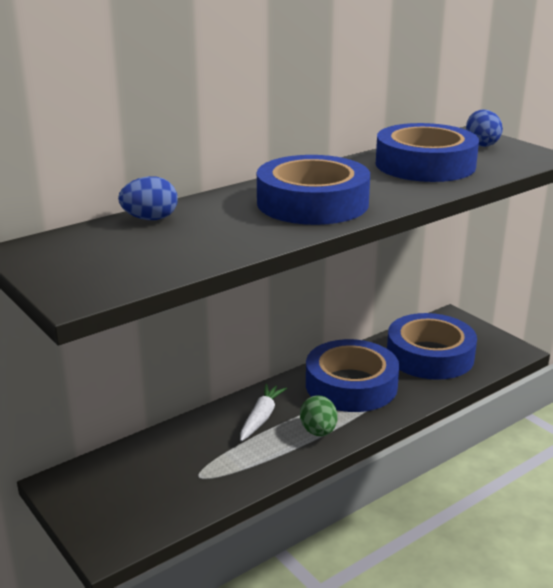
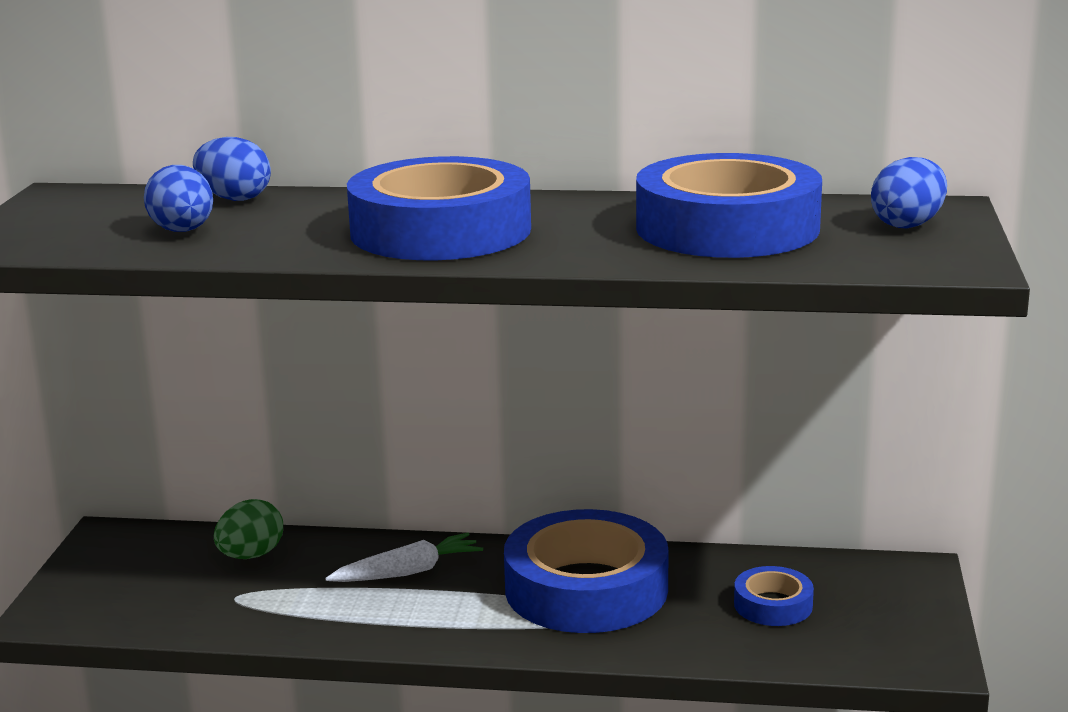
camera: 45 degrees right, 5 degrees down
green egg [300,396,338,436] -> green egg moved to [214,499,283,559]
blue tape [387,313,477,380] -> blue tape [734,566,814,626], size x0.47
none -> blue egg [144,165,213,232]

